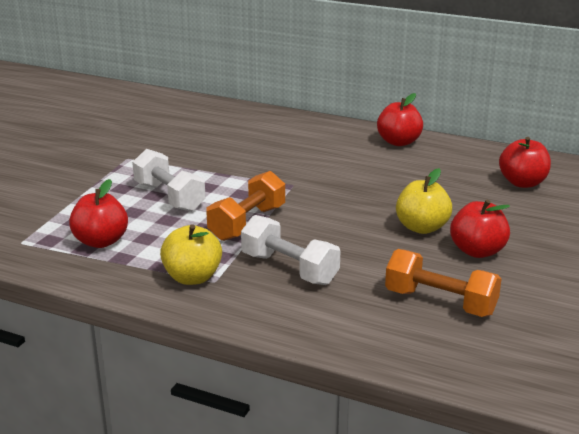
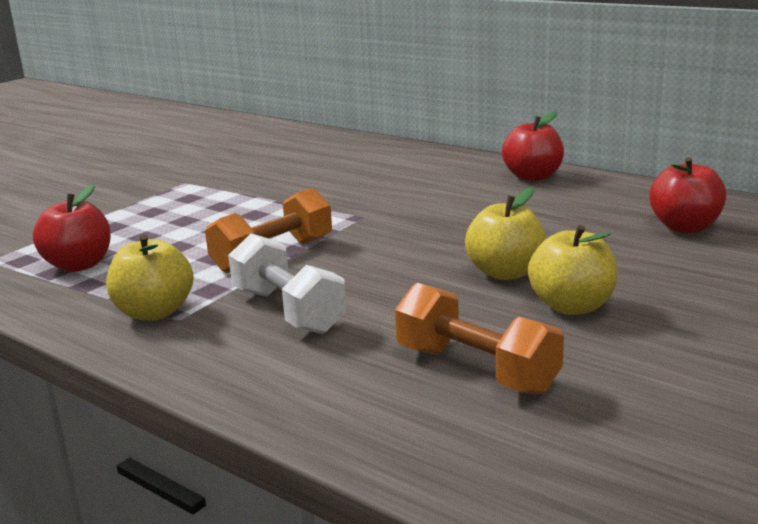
camera: 15 degrees right, 5 degrees down
white dumbbell [132,149,206,212] -> none
red apple [450,200,510,258] -> yellow apple [528,225,617,315]

